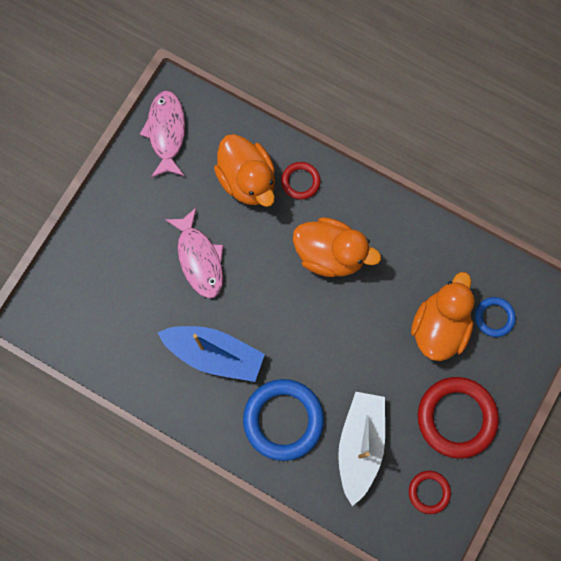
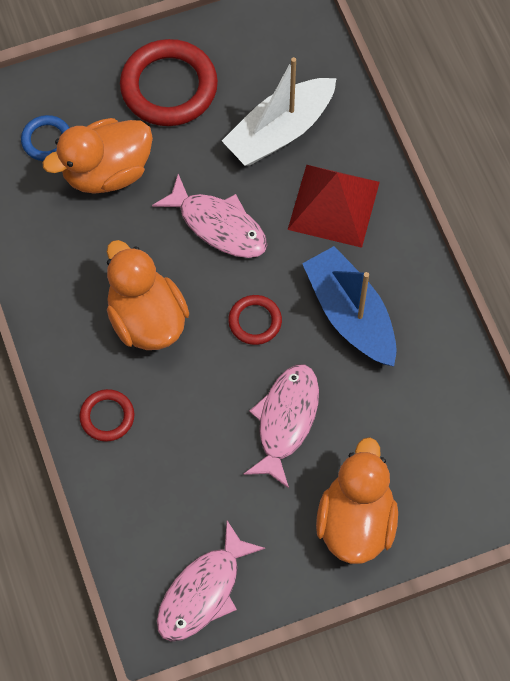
camera: 140 degrees left, 10 degrees down
orange duck [214,134,275,207] -> orange duck moved to [316,437,398,564]
blue ring [243,379,324,461] -> red pyramid [288,165,380,248]
red ring [409,471,451,514] -> red ring moved to [228,295,282,345]
none -> pink fish [152,174,267,258]

